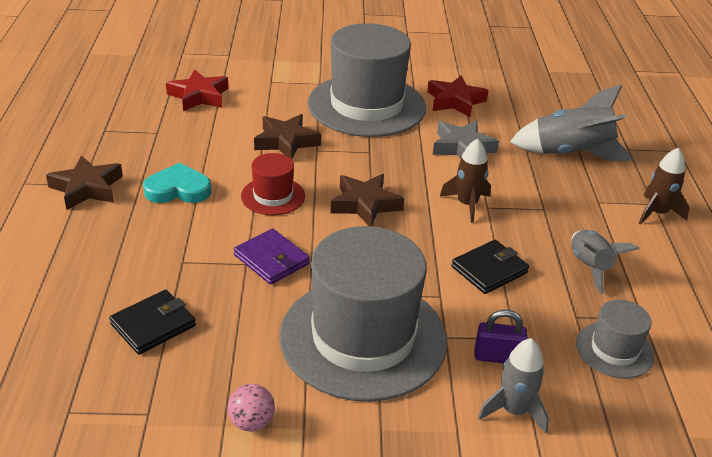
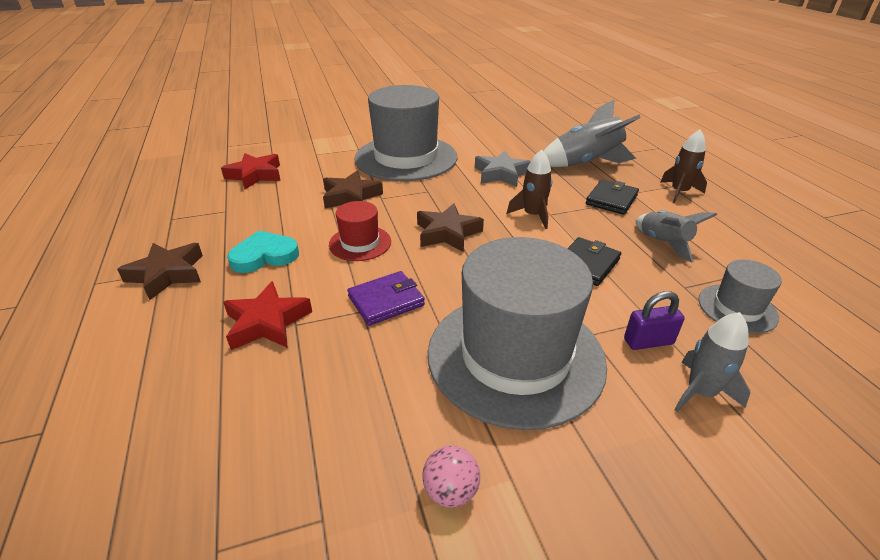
camera: 15 degrees left, 0 degrees up
black wallet [109,290,196,355] -> black wallet moved to [586,180,639,215]
purple wallet [234,228,310,285] -> purple wallet turned 60 degrees counterclockwise [347,271,425,326]
red star [427,76,489,117] -> red star moved to [223,281,312,350]

